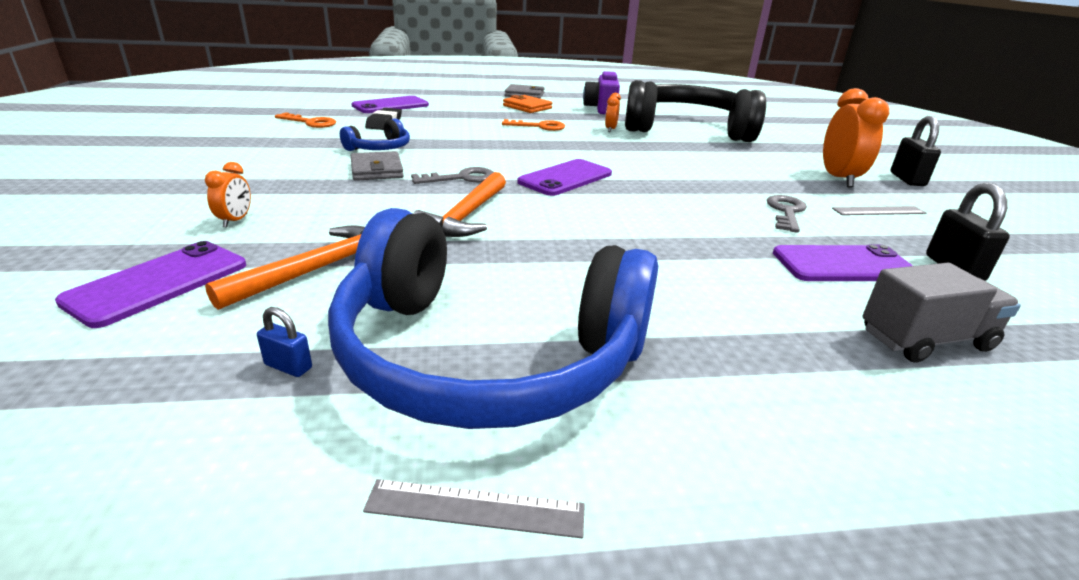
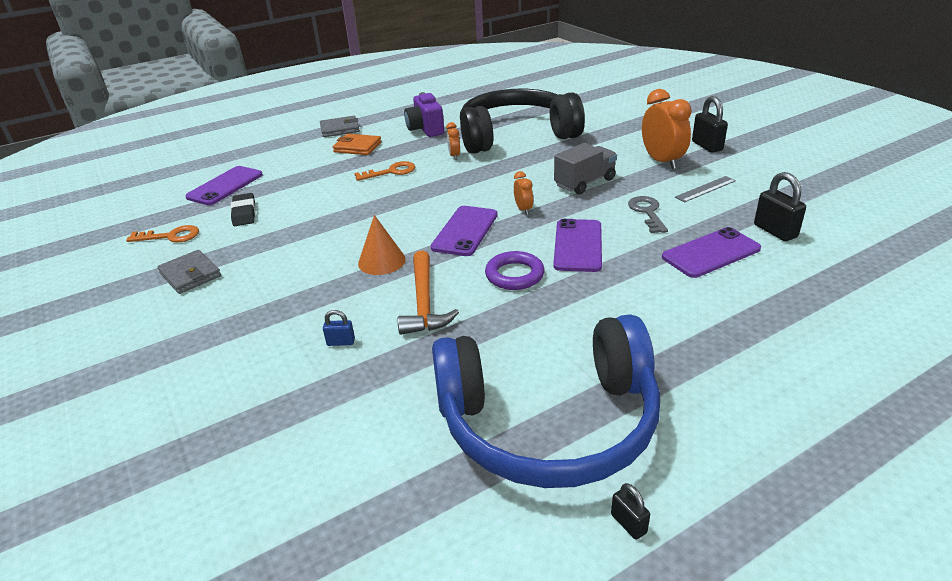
camera: 20 degrees left, 5 degrees up
purple phone [55,241,246,328] -> purple phone moved to [553,219,602,272]
orange clock [205,162,251,227] -> orange clock moved to [514,171,533,215]
orange hammer [205,225,365,310] -> none
blue padlock [257,307,312,377] -> blue padlock moved to [323,310,355,346]
blue headphones [340,118,410,151] -> none
grey wallet [351,151,404,181] -> grey wallet moved to [157,250,221,294]
grey ruler [363,479,585,538] -> black padlock [611,483,650,540]
grey key [411,167,494,184] -> orange cone [358,215,406,275]
grey truck [862,263,1021,363] -> grey truck moved to [554,143,617,195]
none -> purple ring [485,251,545,290]

